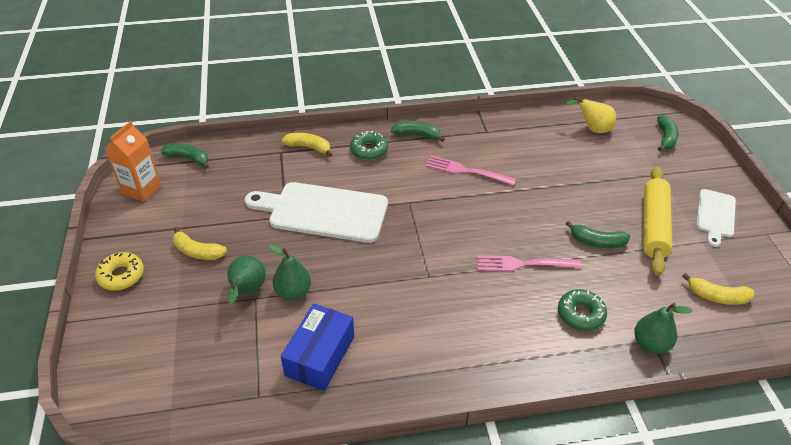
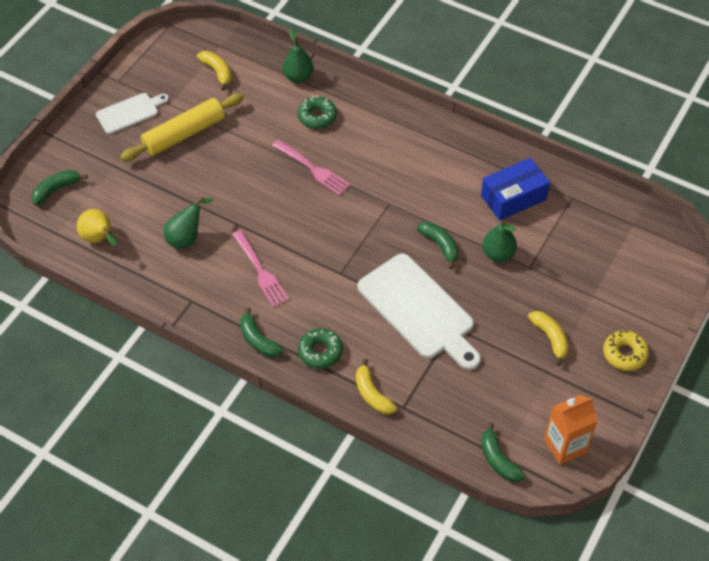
camera: 140 degrees left, 10 degrees up
green pear [227,255,266,304] -> green pear moved to [164,196,213,249]
green banana [565,221,630,248] -> green banana moved to [416,222,459,269]

